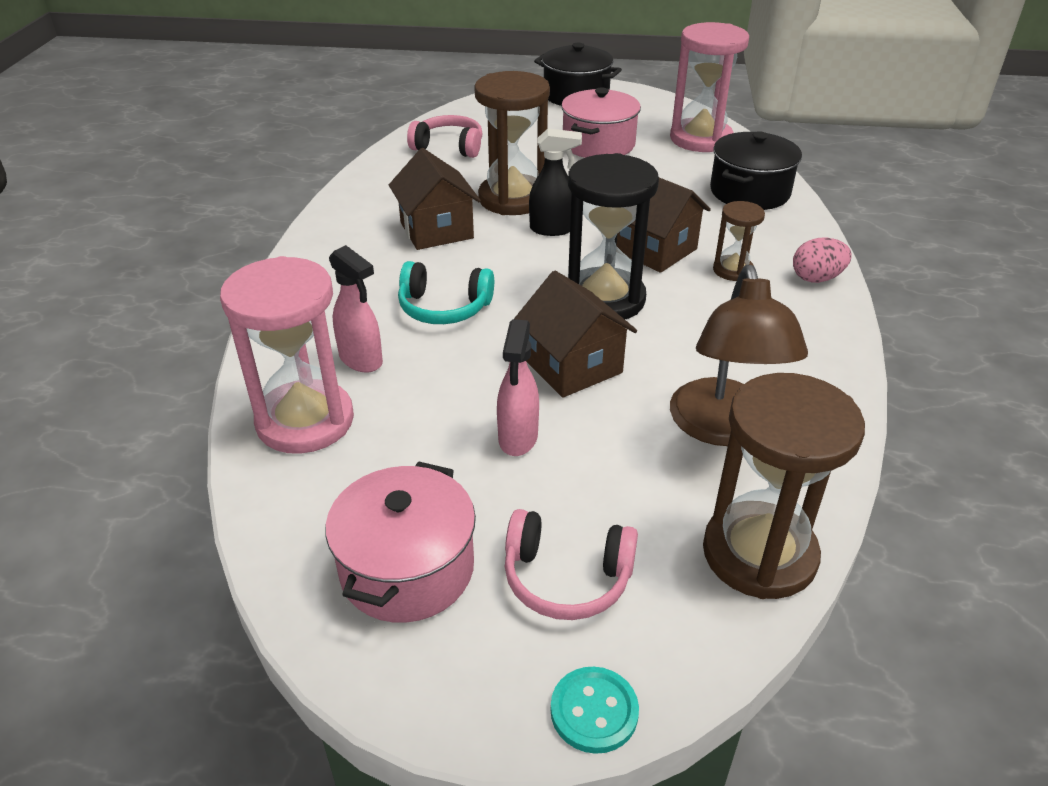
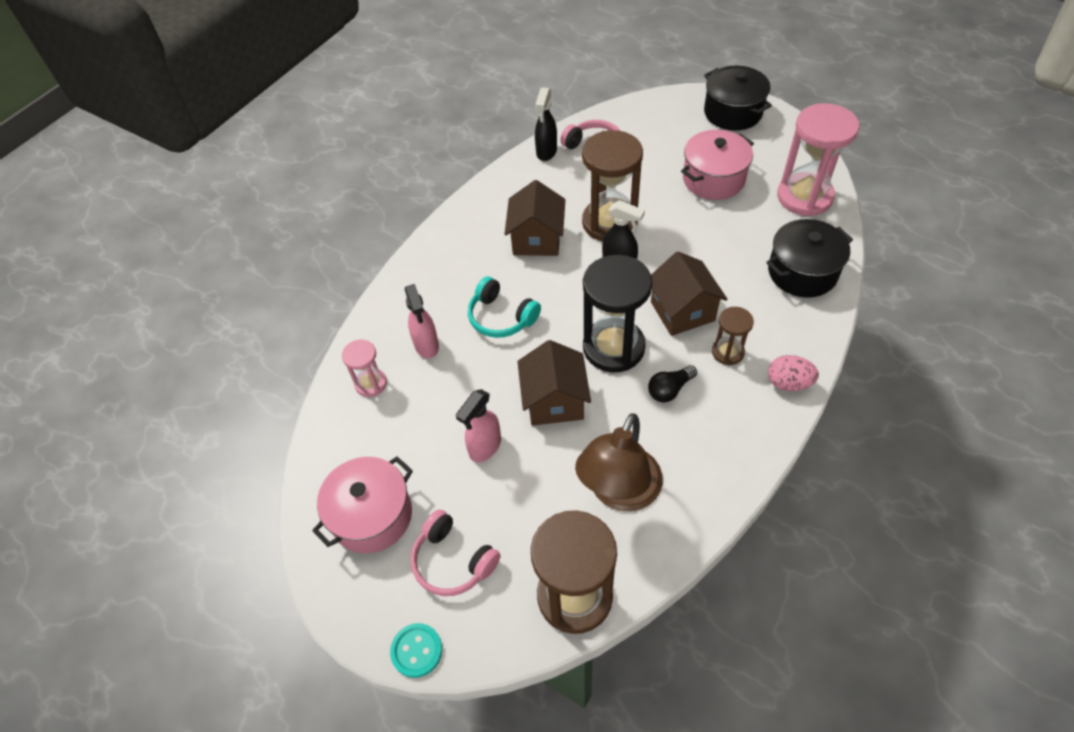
camera: 30 degrees right, 15 degrees up
pink hourglass [220,256,354,454] -> pink hourglass [342,340,387,397], size x0.51
none -> black spray bottle [535,87,557,161]
none -> black light bulb [648,365,697,402]

